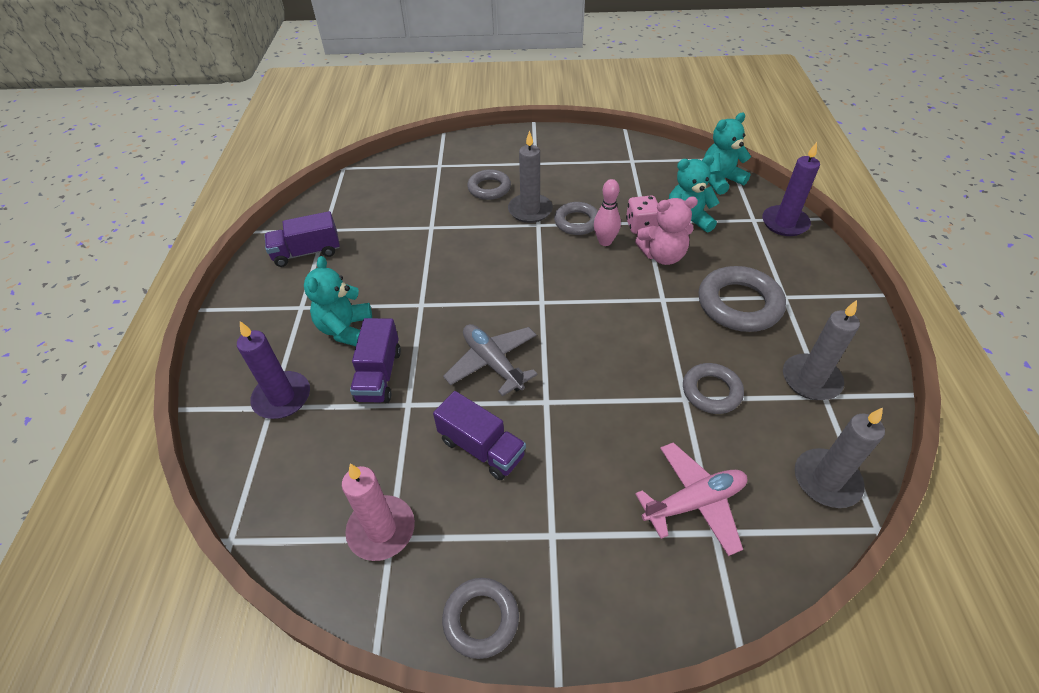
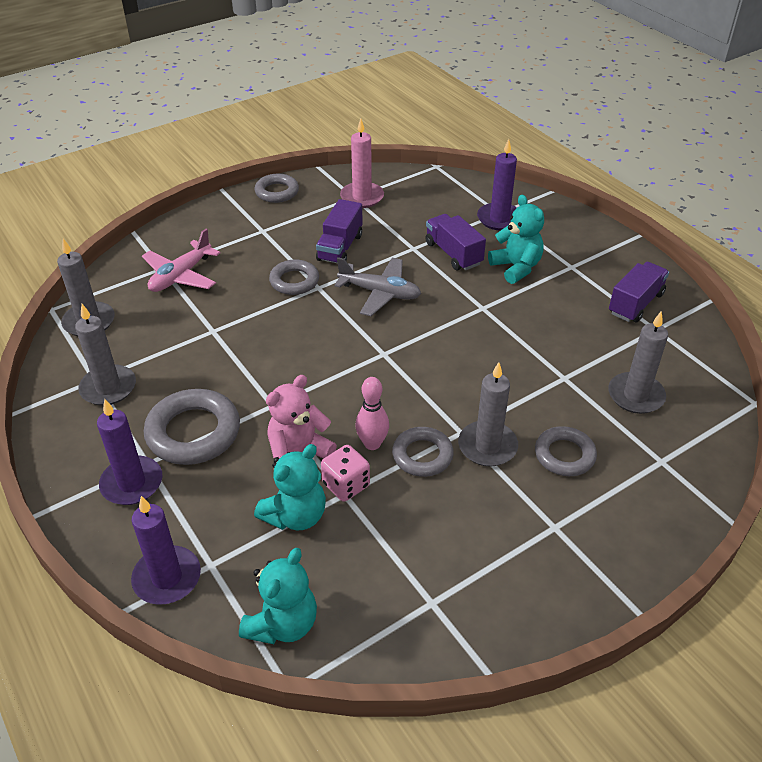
camera: 145 degrees right, 5 degrees down
purple truck [433,391,526,480] -> purple truck turned 75 degrees counterclockwise [316,199,363,263]
grey ring [683,363,744,414] -> grey ring moved to [269,259,319,295]
none -> purple candle [97,399,162,505]
none -> grey candle [608,311,668,414]

